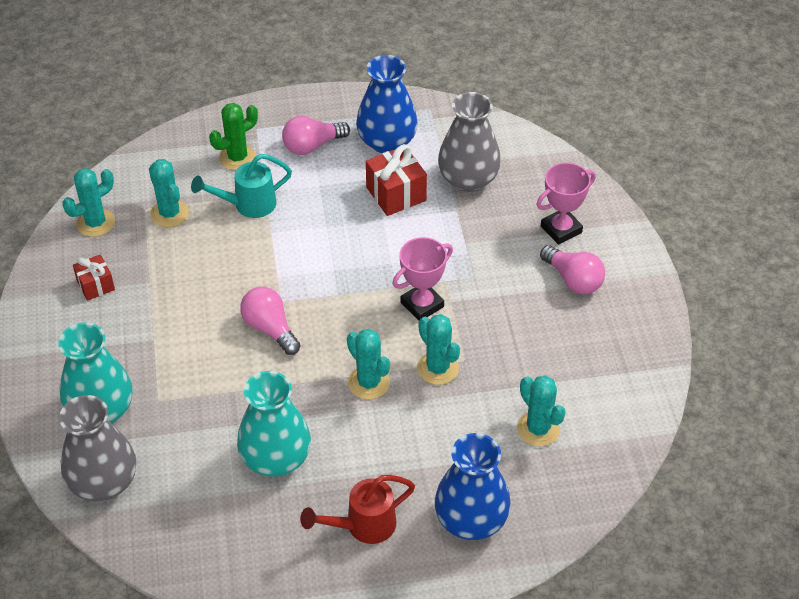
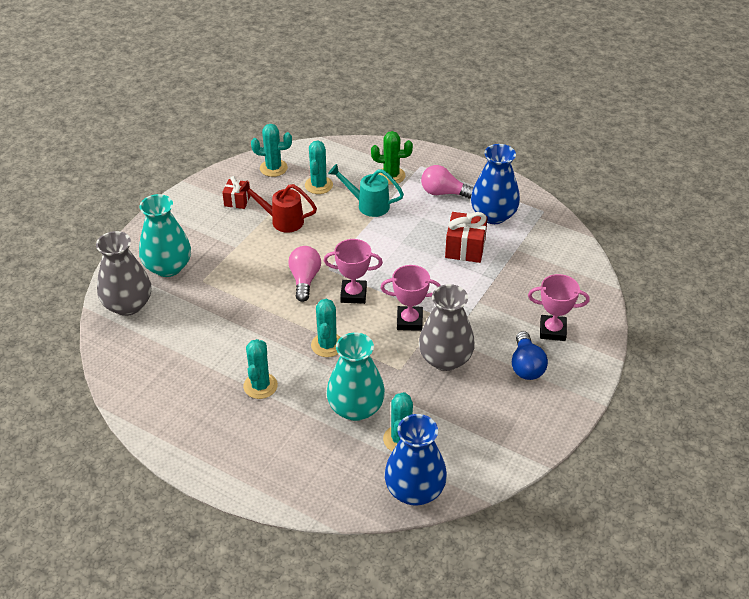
camera: 40 degrees right, 5 degrees down
turquoise vase [237,371,311,477] -> turquoise vase moved to [327,332,385,421]
red watering can [300,475,415,544] -> red watering can moved to [239,181,317,233]
turquoise cactus [417,314,460,385] -> turquoise cactus moved to [243,339,278,399]
blue vase [435,433,511,540] -> blue vase moved to [384,414,447,505]
grey vase [438,92,501,192] -> grey vase moved to [419,284,475,371]
pink light bulb [540,245,605,294] -> blue light bulb [512,331,548,380]
none -> pink trophy [324,239,383,304]

